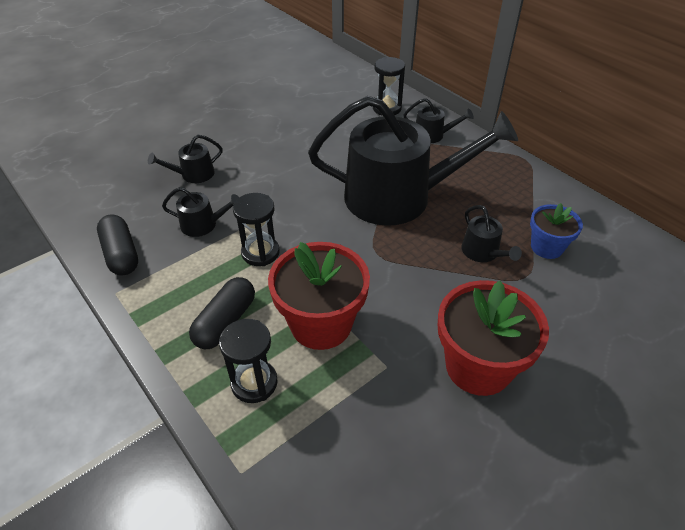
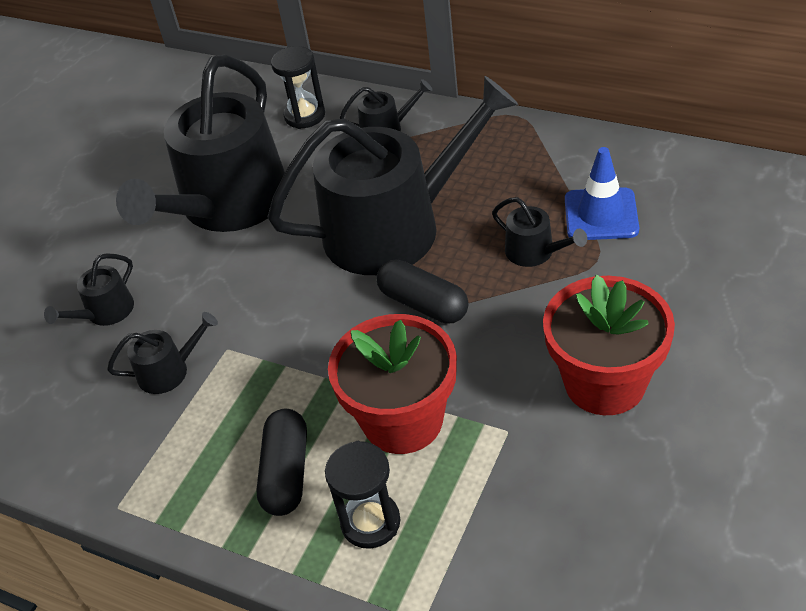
camera: 20 degrees left, 0 degrees up
black capsule [97,214,138,275] -> black capsule moved to [377,260,469,324]
black hourglass [233,193,280,266] -> none
blue flower pot [530,203,583,259] -> blue traffic cone [565,147,639,240]
none -> black watering can [116,55,286,232]

